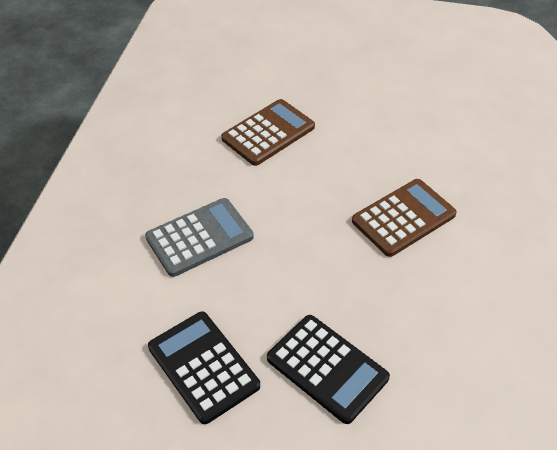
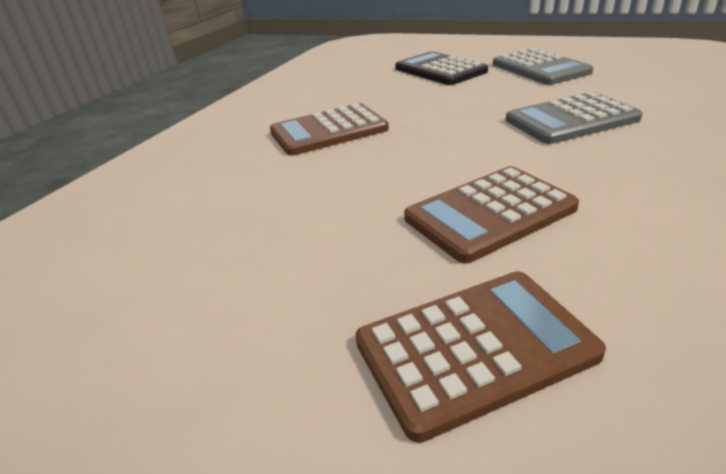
camera: 165 degrees left, 15 degrees down
black calculator [148,312,260,424] -> grey calculator [493,48,594,85]
none -> brown calculator [355,271,606,443]

